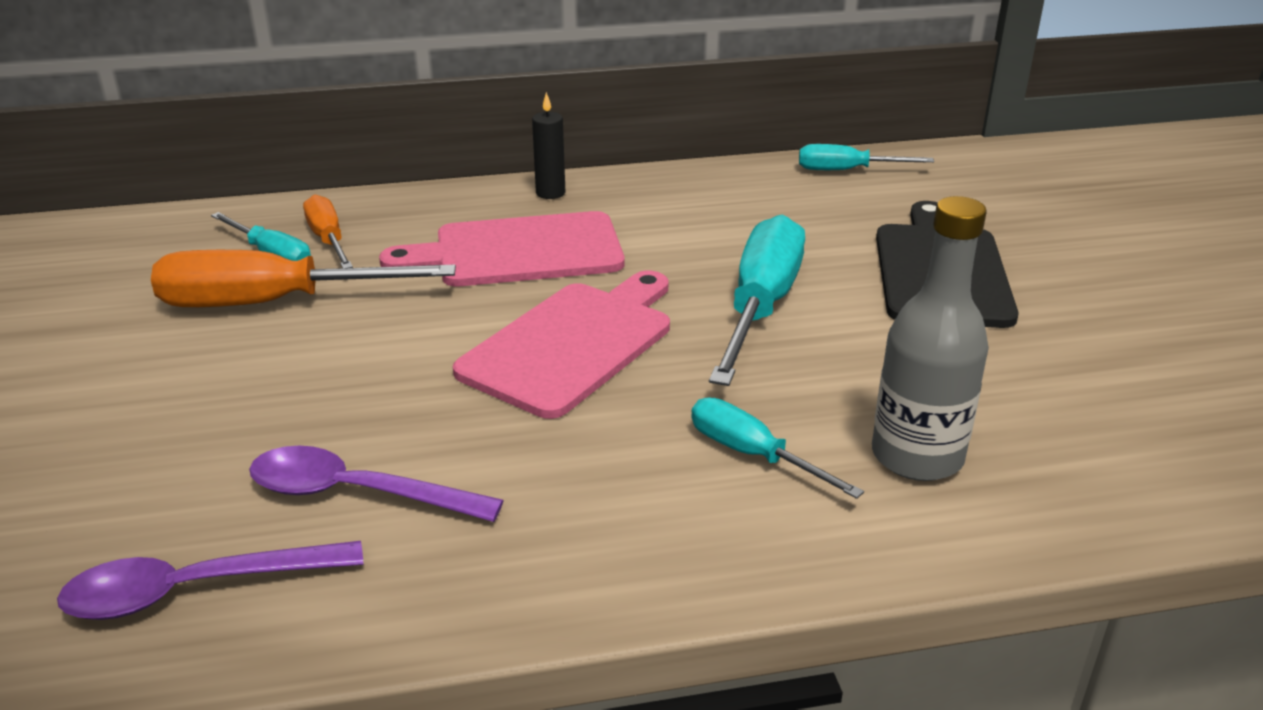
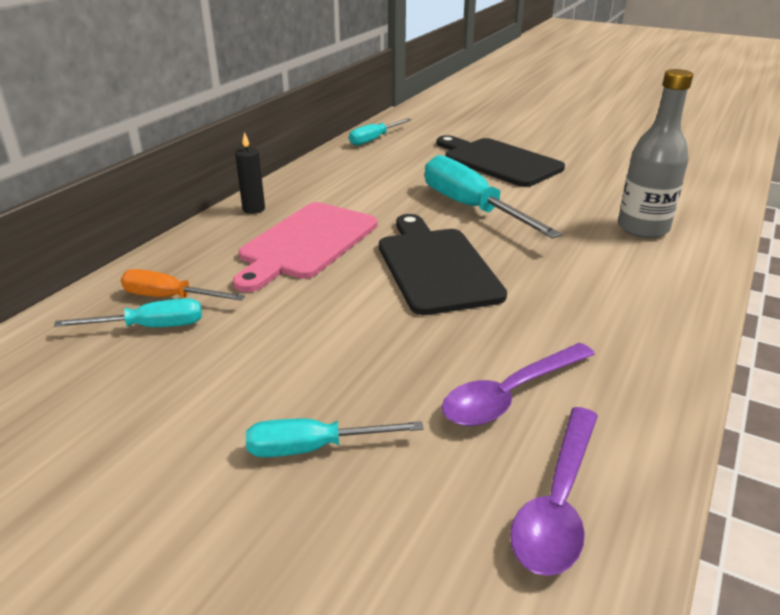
camera: 50 degrees left, 0 degrees up
orange screwdriver [151,250,456,307] -> none
pink cutting board [453,270,670,419] -> black cutting board [379,214,507,315]
turquoise screwdriver [691,397,864,499] -> turquoise screwdriver moved to [246,419,424,457]

